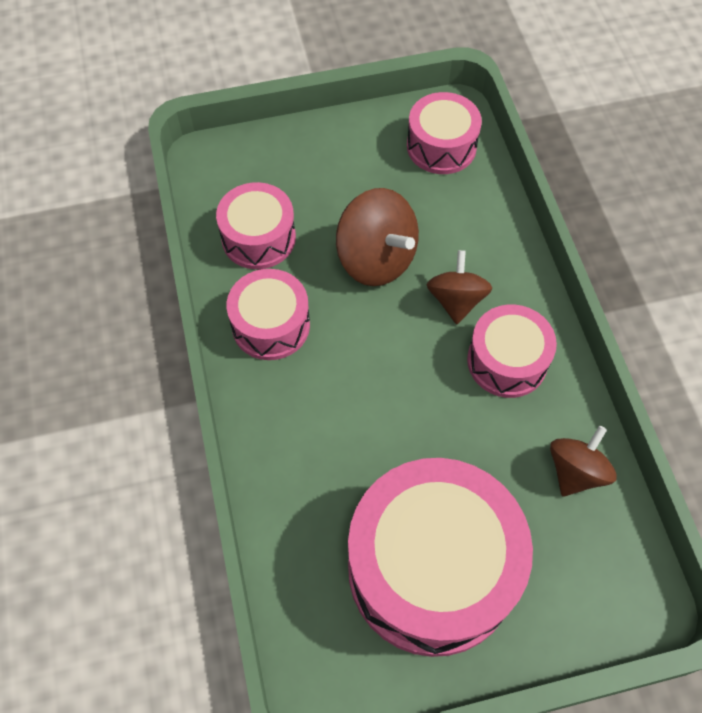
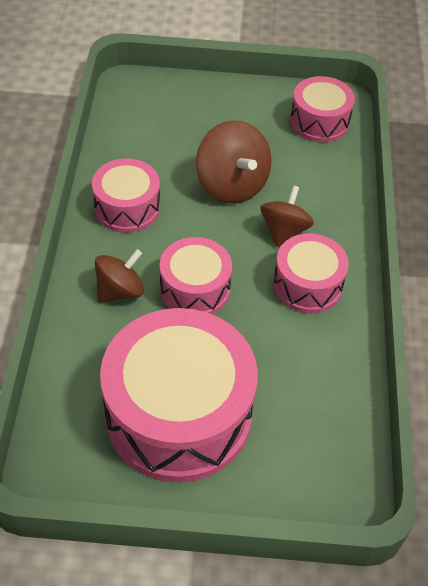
camera: 15 degrees right, 10 degrees down
pink drum [216,182,296,269] -> pink drum moved to [159,237,232,314]
brown spinning top [550,426,617,496] -> brown spinning top moved to [95,249,144,303]

